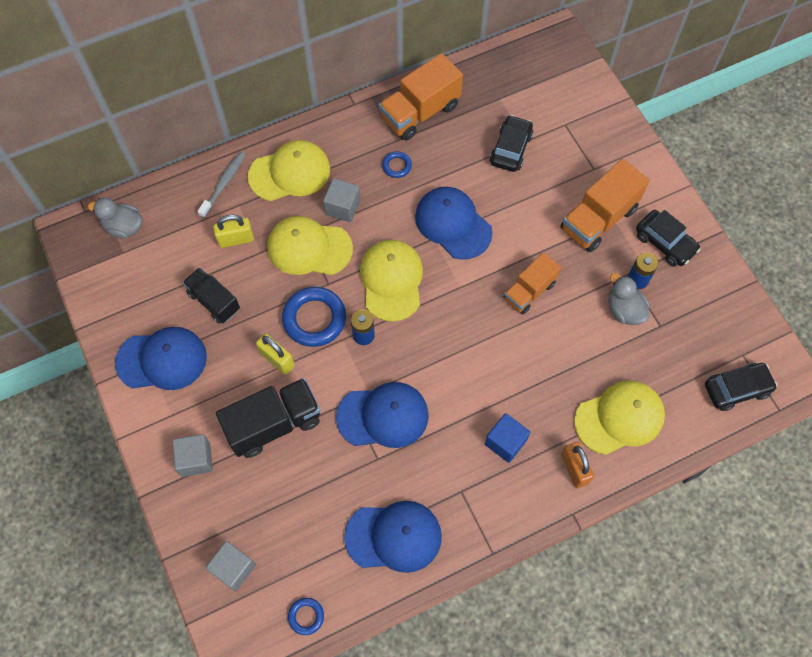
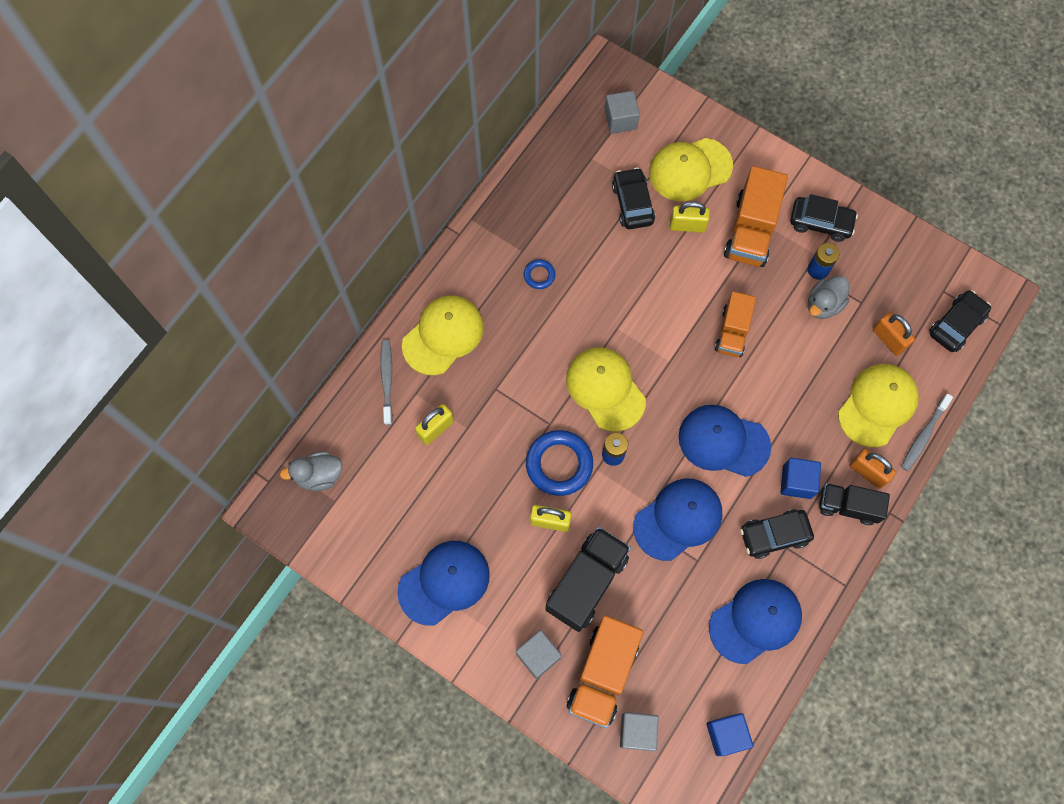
camera: 30 degrees left, 5 degrees up
black truck [183,268,240,324] -> black truck moved to [819,483,890,525]
yellow cap [267,216,353,275] -> yellow cap moved to [649,138,733,201]
blue ring [288,598,324,635] -> blue cube [706,713,754,756]
grey cube [323,178,360,222] -> grey cube moved to [605,91,640,134]
orange truck [379,53,463,141] -> orange truck moved to [567,615,643,728]
blue cap [415,187,493,259] -> blue cap moved to [678,405,771,477]
grey duck [608,273,650,325] -> grey duck turned 75 degrees counterclockwise [808,276,849,319]
none -> yellow padlock [670,201,710,233]
none -> black car [740,509,814,559]
none -> orange padlock [873,312,915,356]
none -> grey toothbrush [901,393,953,471]

